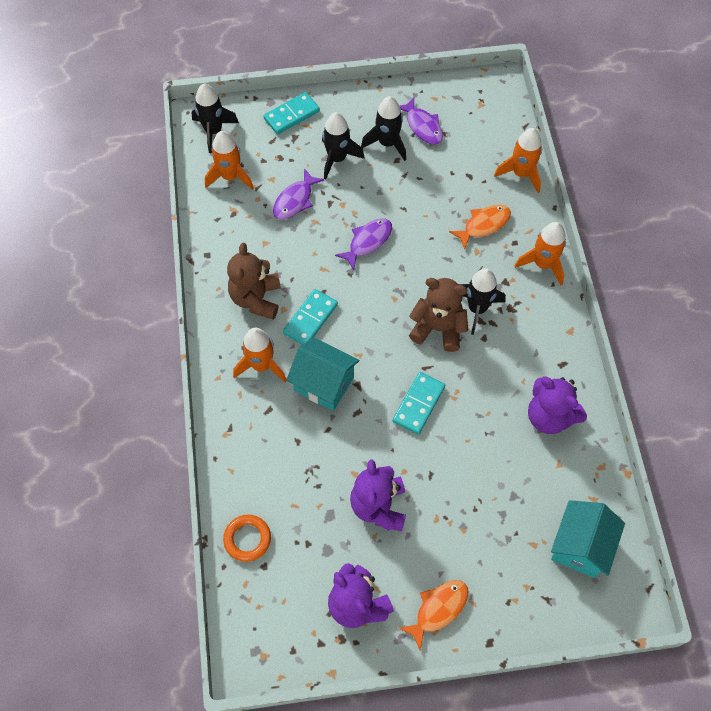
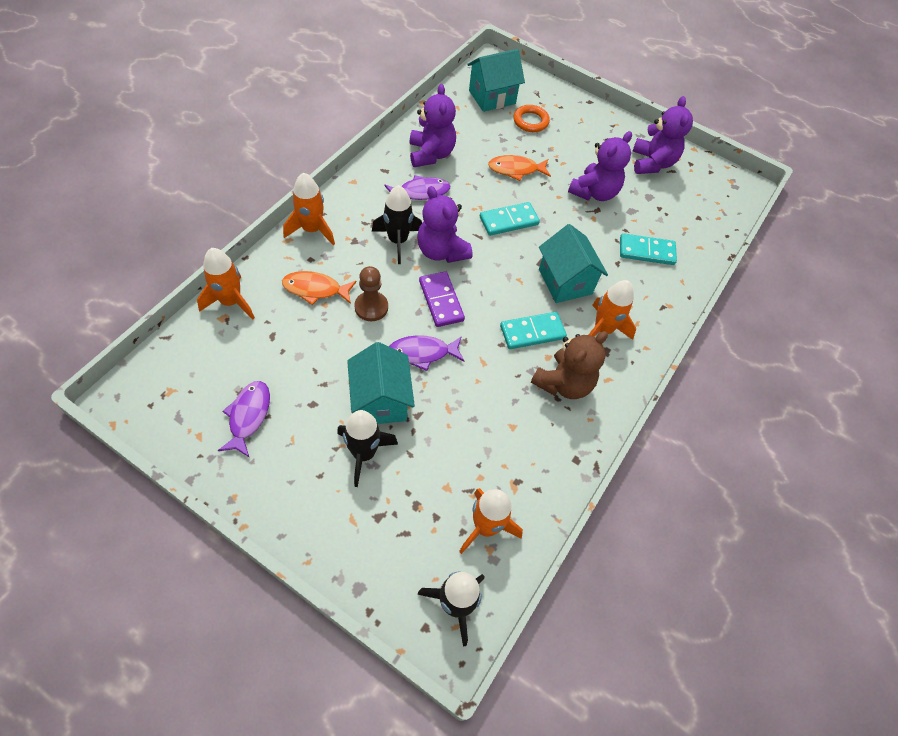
camera: 145 degrees left, 5 degrees down
orange ring [223,515,271,562] -> orange ring moved to [513,105,550,132]
turquoise domino [263,92,320,134] -> turquoise domino moved to [620,233,677,265]
purple fish [273,168,325,220] -> purple fish moved to [384,175,450,200]
black rocket [361,96,406,161] -> none
orange fish [399,580,468,650] -> orange fish moved to [488,155,551,181]
brown teddy bear [409,278,468,352] -> purple teddy bear [417,186,473,263]
none -> turquoise house [347,342,415,424]
none -> brown pawn [354,266,388,321]
none -> purple domino [419,271,465,327]

